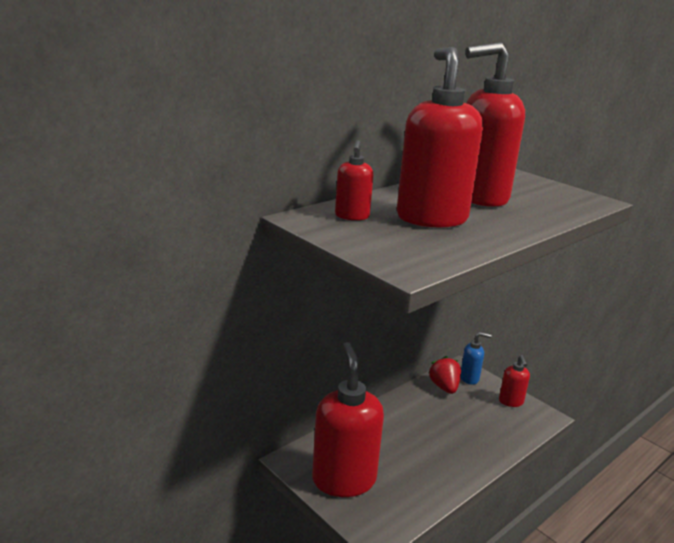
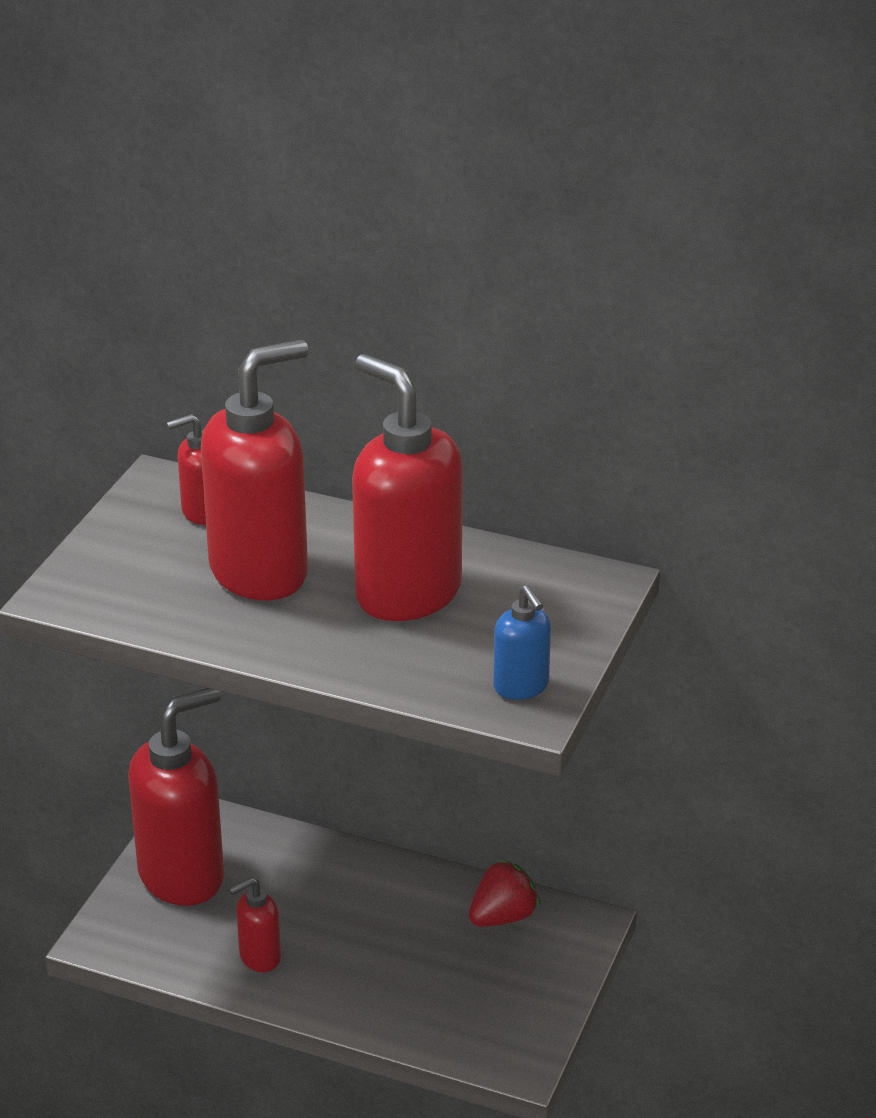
camera: 65 degrees right, 10 degrees up
blue soap dispenser [461,332,492,385] -> blue soap dispenser moved to [493,585,551,700]
red soap dispenser [499,355,530,407] -> red soap dispenser moved to [229,877,281,972]

